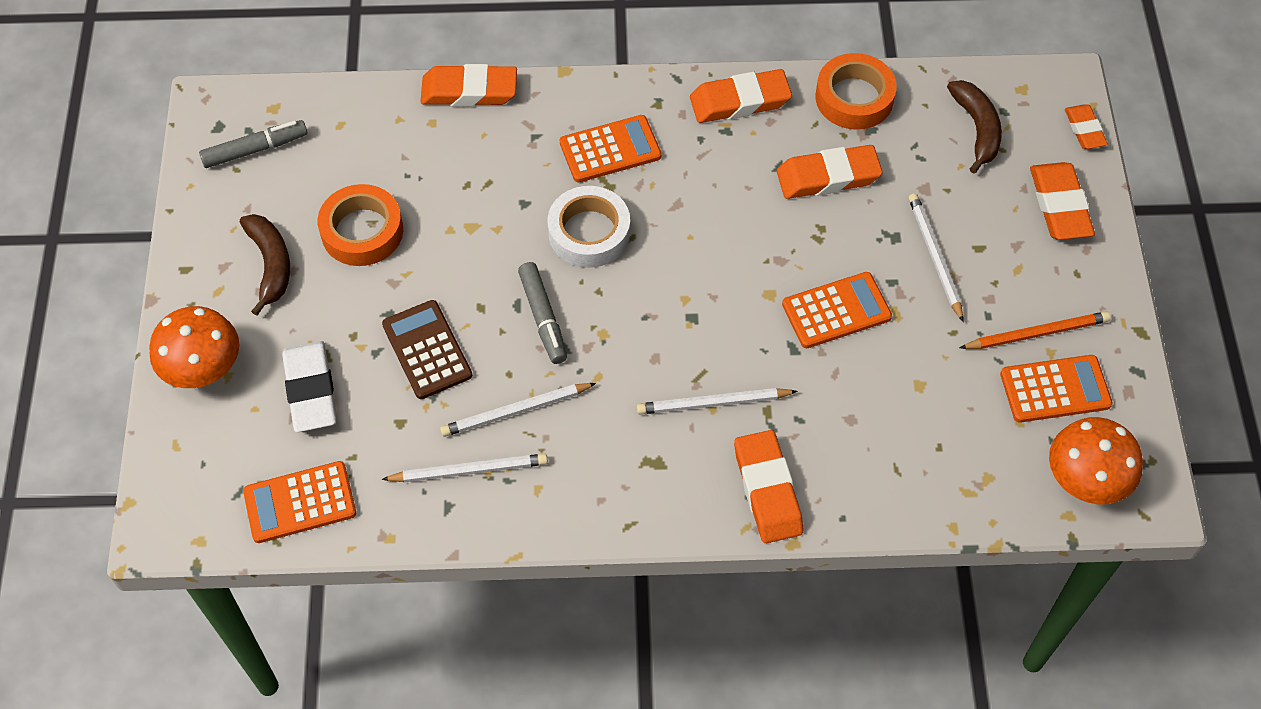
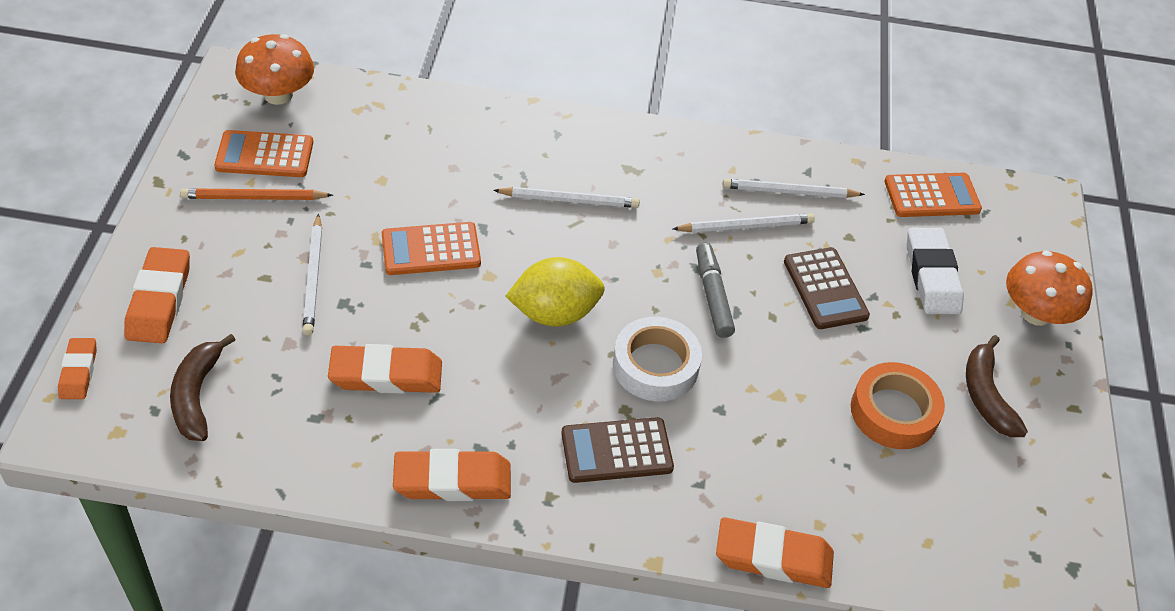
camera: 175 degrees left, 10 degrees down
grey marker [199,120,308,168] -> none
orange calculator [560,115,662,182] -> brown calculator [561,417,674,483]
orange eraser [734,430,803,543] -> none
orange tape [816,53,897,130] -> none
none -> yellow lemon [505,257,605,326]

